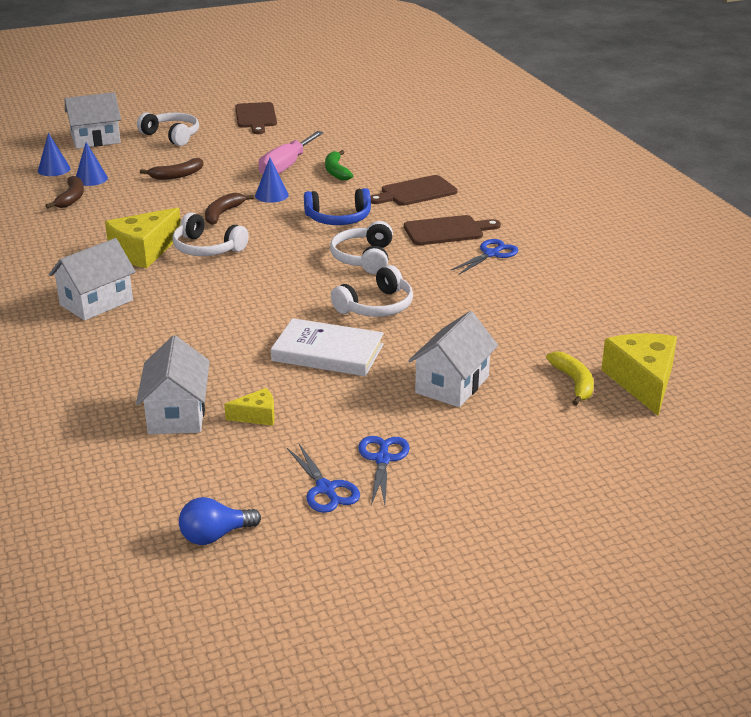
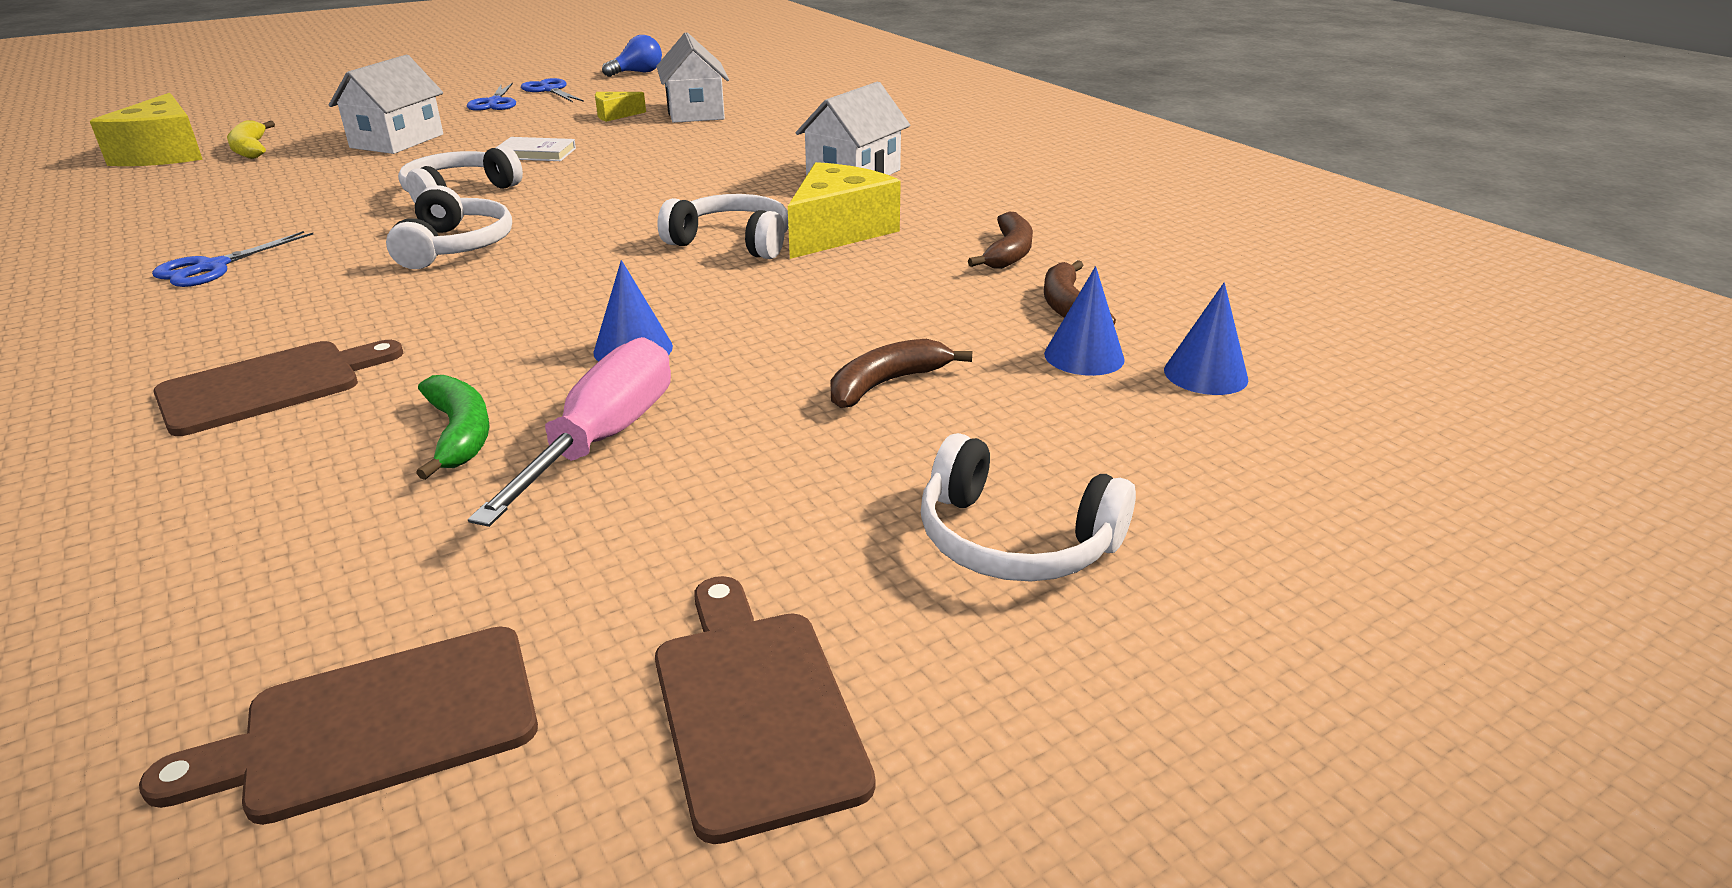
camera: 170 degrees right, 0 degrees up
white house [65,92,121,149] -> none
brown banana [205,193,254,225] -> brown banana moved to [968,212,1033,269]
white book [271,318,384,376] -> white book [497,137,576,161], size x0.57
blue headphones [304,188,371,225] -> none
brown cutting board [404,215,501,245] -> brown cutting board moved to [139,626,538,825]

